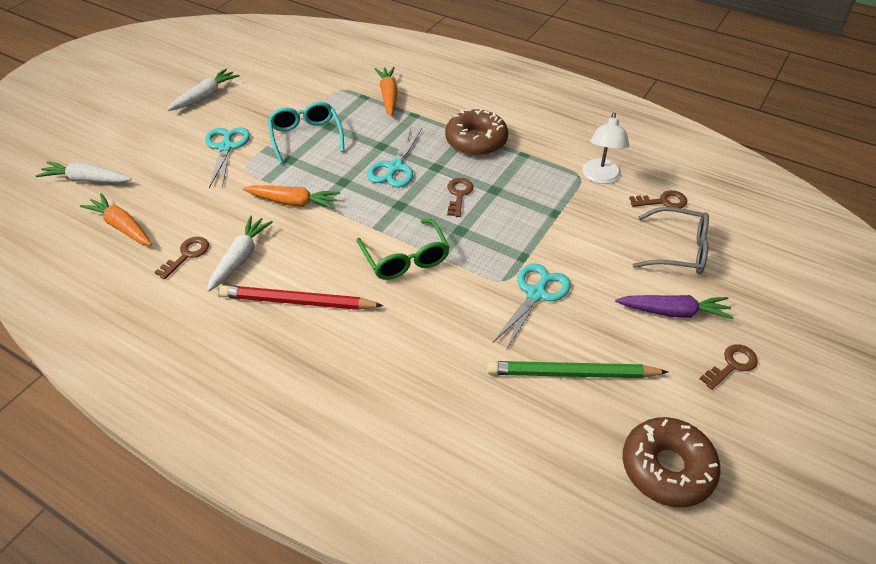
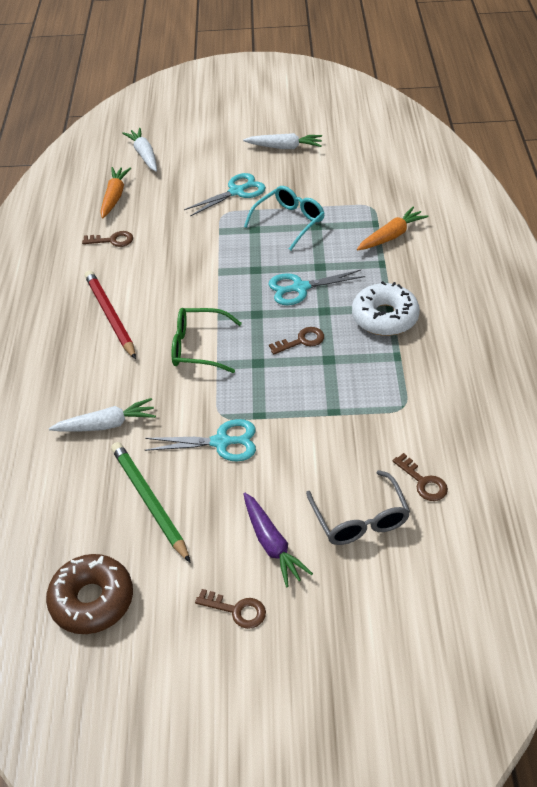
camera: 60 degrees right, 0 degrees up
white carrot [207,216,273,292] -> white carrot moved to [49,398,156,432]
orange carrot [243,185,340,209] -> none
green glasses [357,219,450,280] -> green glasses turned 60 degrees clockwise [171,308,242,373]
brown donut [445,109,508,156] -> white donut [352,281,420,336]
white lamp [582,113,629,184] -> none

